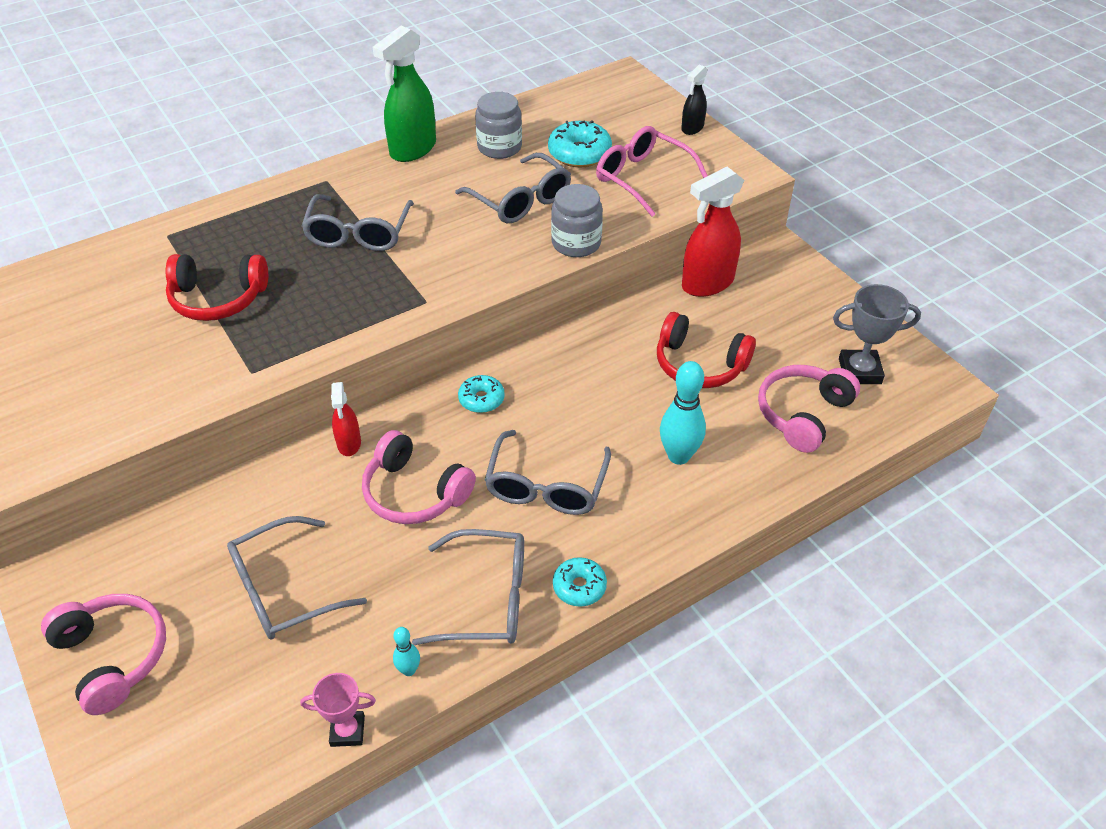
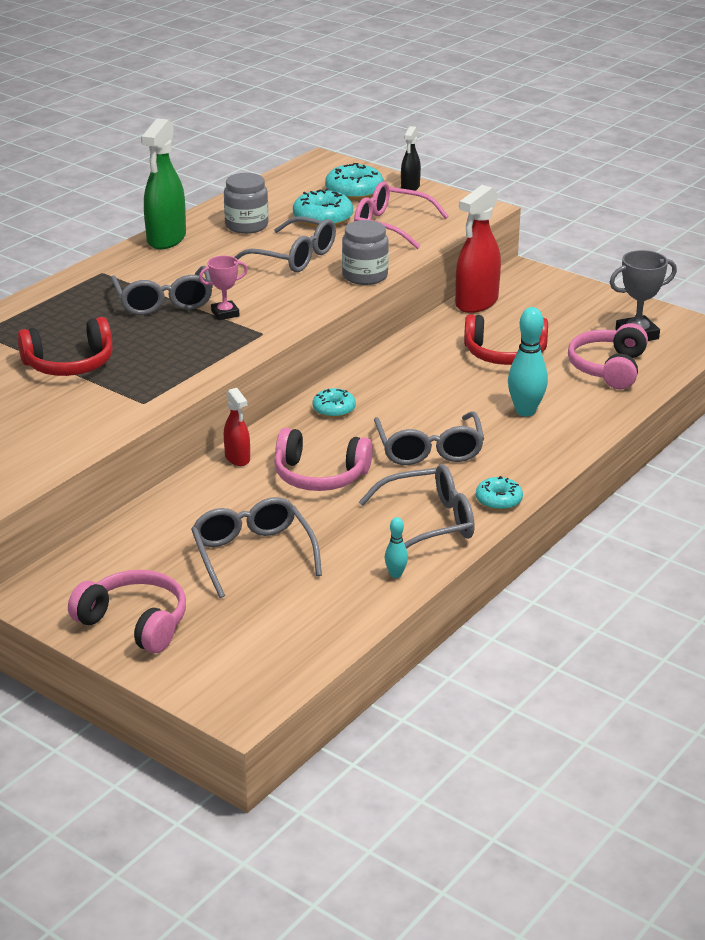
camera: 20 degrees left, 15 degrees down
grey glasses [227,516,367,640] -> grey glasses turned 120 degrees clockwise [191,497,322,598]
pink trophy [300,673,376,747] -> pink trophy moved to [199,256,248,320]
none -> turquoise donut [325,163,384,200]

